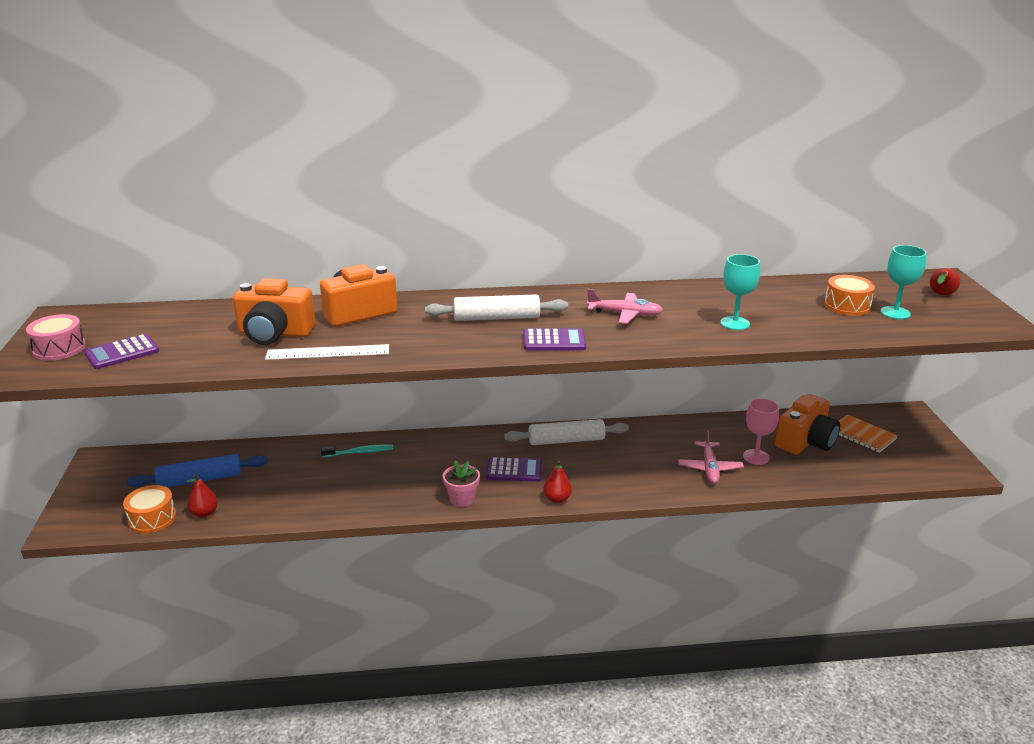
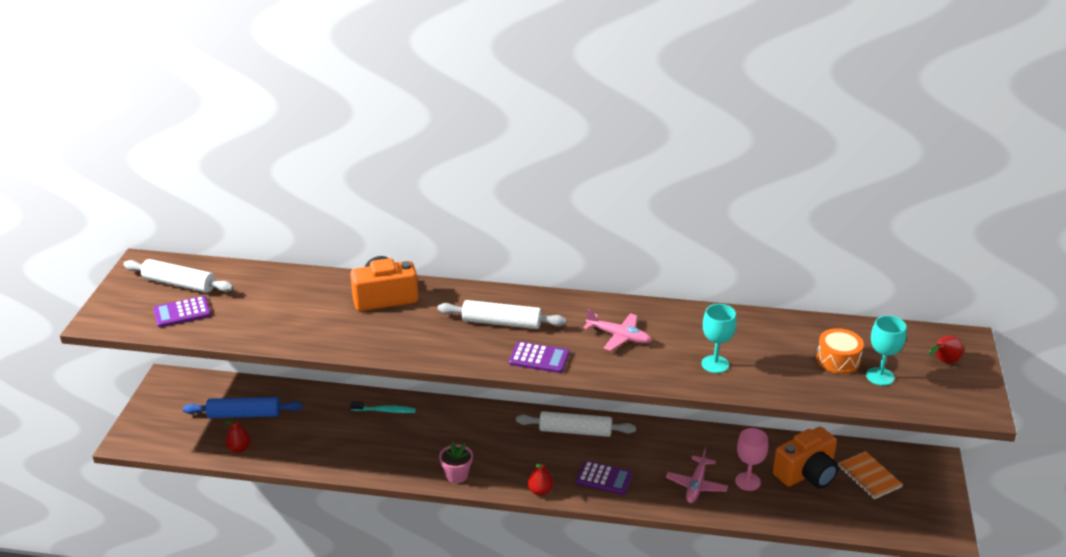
camera: 15 degrees right, 5 degrees up
pink drum [26,314,86,361] -> none
orange drum [123,485,176,533] -> none
orange camera [233,278,316,345] -> none
white ruler [265,344,389,360] -> none
purple calculator [486,457,542,482] -> purple calculator moved to [576,461,633,495]
none -> white rolling pin [123,259,234,293]

